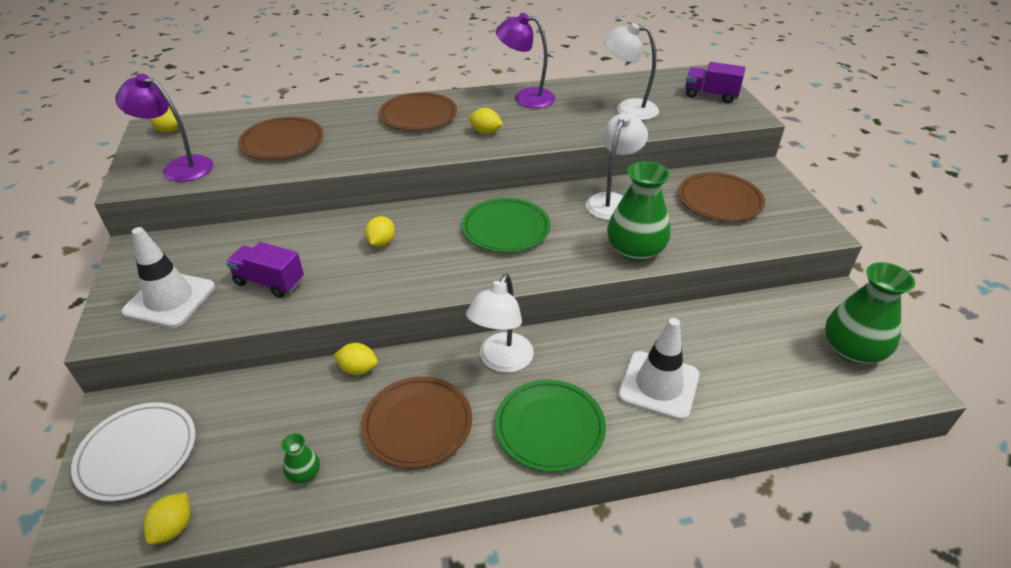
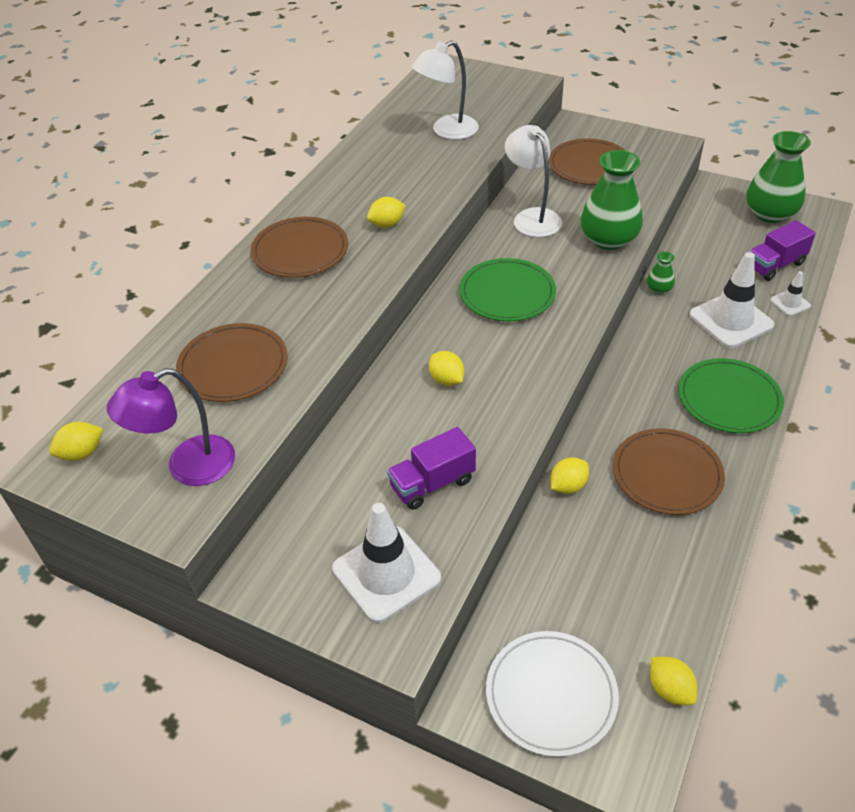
camera: 50 degrees left, 5 degrees up
green vase [281,433,320,483] -> green vase moved to [647,252,675,294]
white lamp [466,274,534,373] -> none
purple lamp [496,13,556,108] -> none
purple truck [685,62,746,103] -> purple truck moved to [749,220,816,281]
none -> white traffic cone [770,271,811,316]

